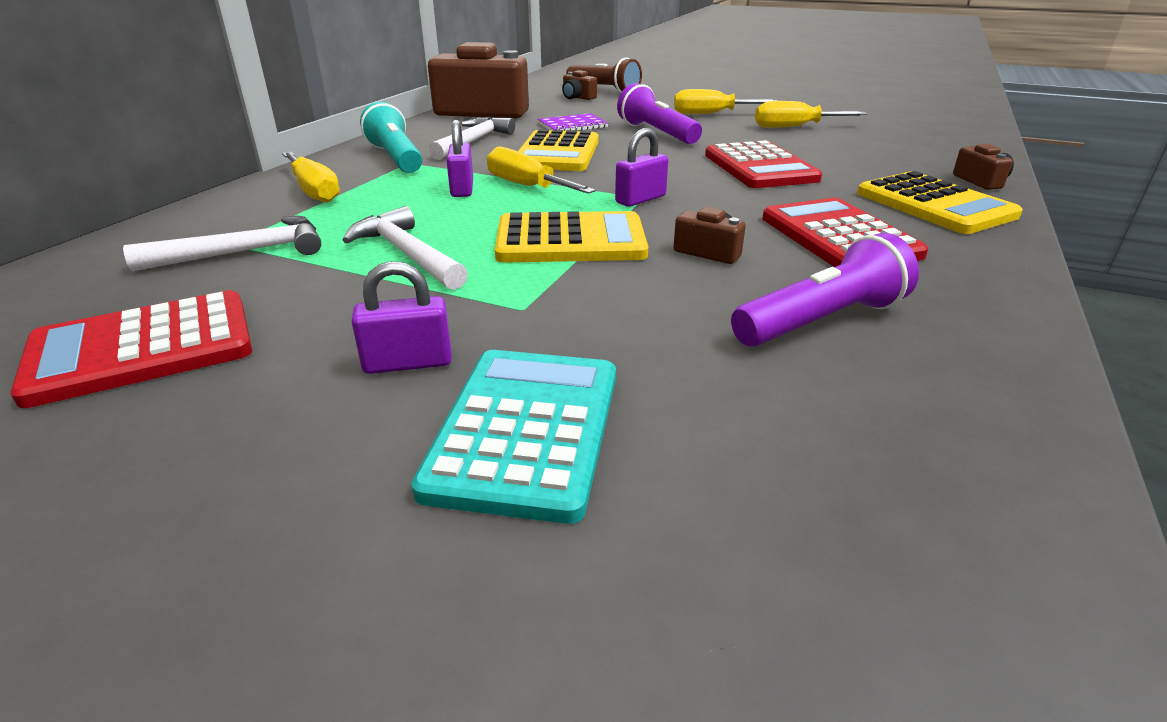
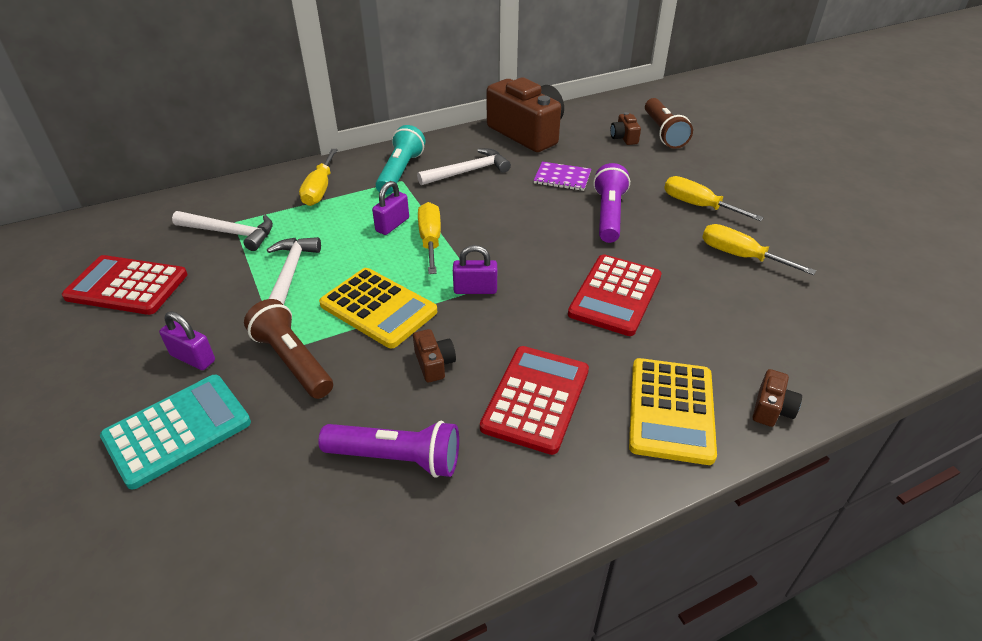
camera: 40 degrees right, 10 degrees up
yellow calculator [518,129,599,171] -> none
none -> brown flashlight [244,299,333,399]

